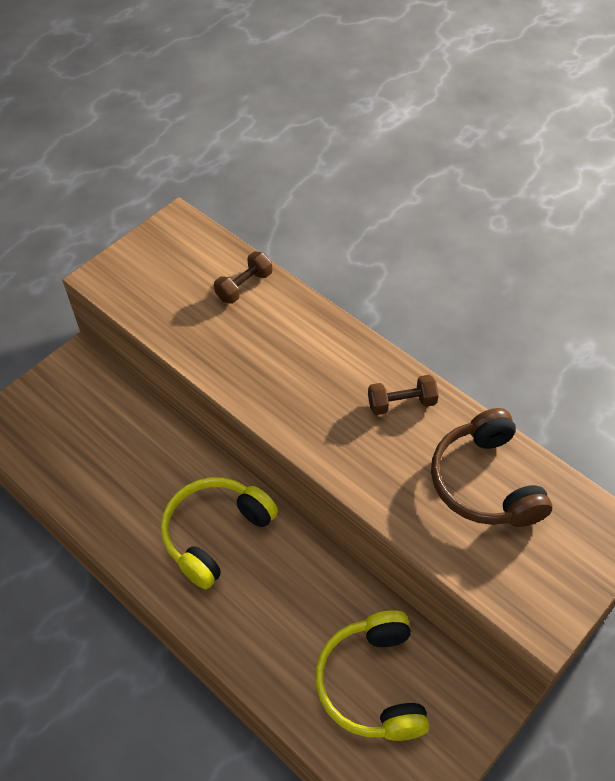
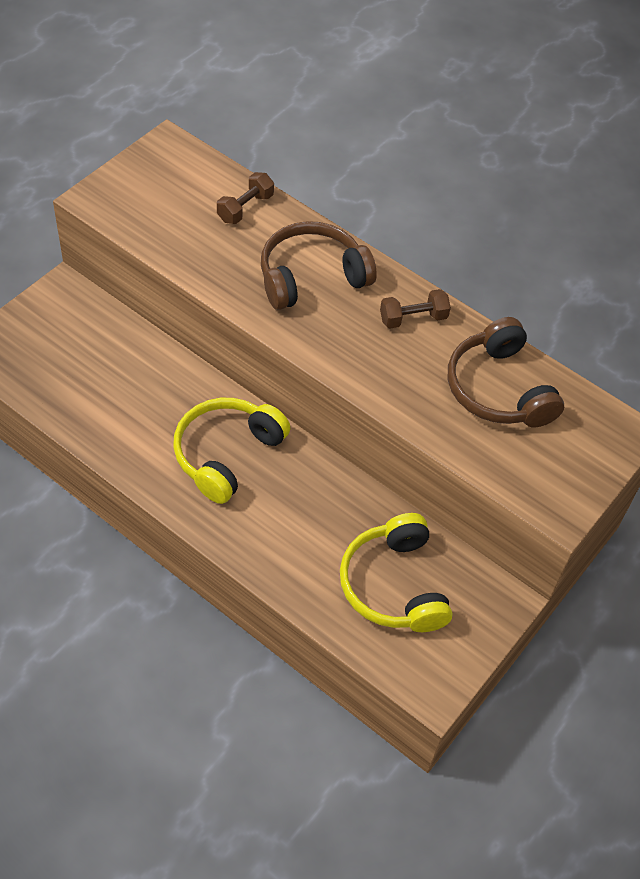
camera: 10 degrees left, 0 degrees up
none -> brown headphones [261,221,377,310]

